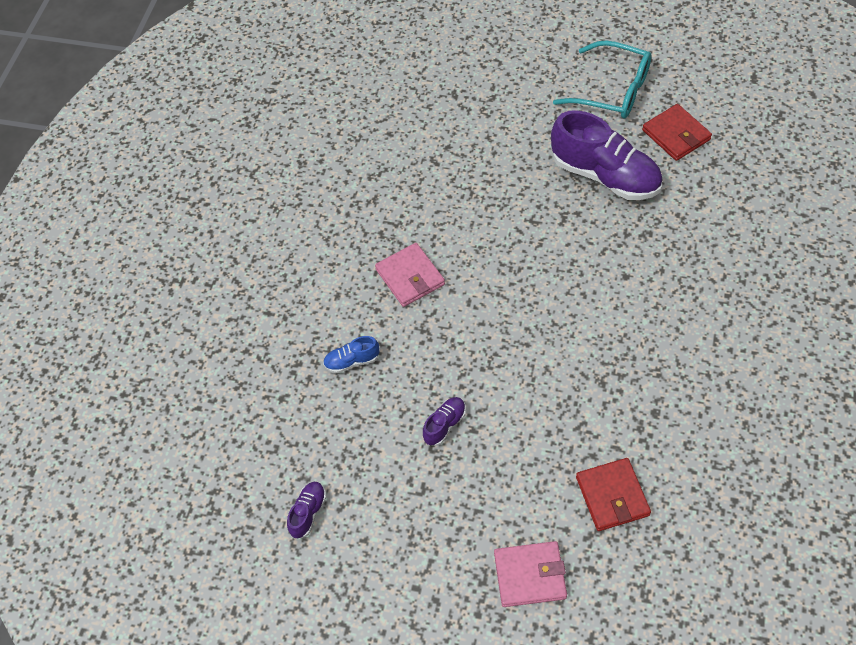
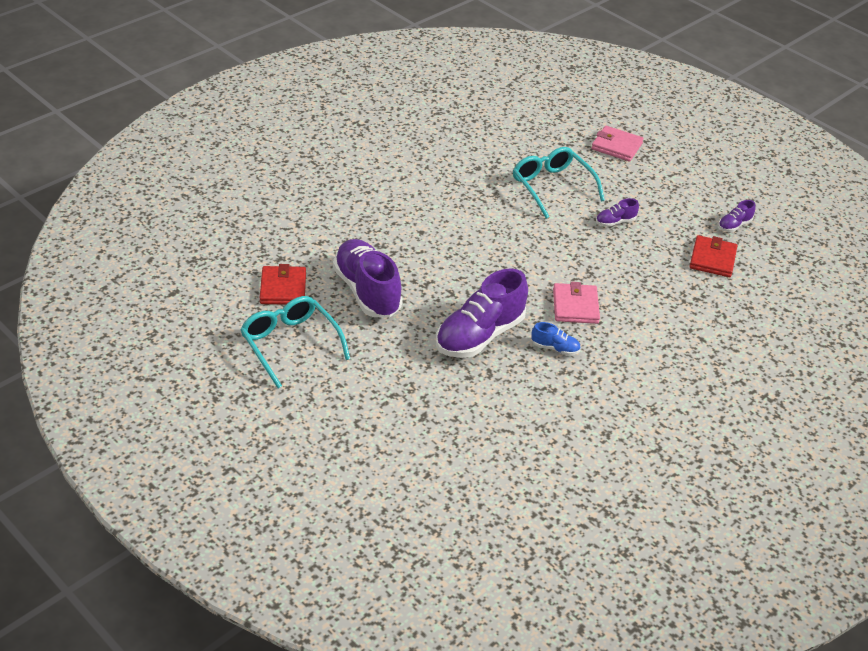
camera: 155 degrees left, 15 degrees down
blue shoe [323,336,379,373] -> blue shoe moved to [531,322,581,355]
red wallet [576,458,651,531] -> red wallet moved to [689,235,737,277]
none -> purple shoe [436,268,528,358]
none -> turquoise glasses [513,147,605,219]

